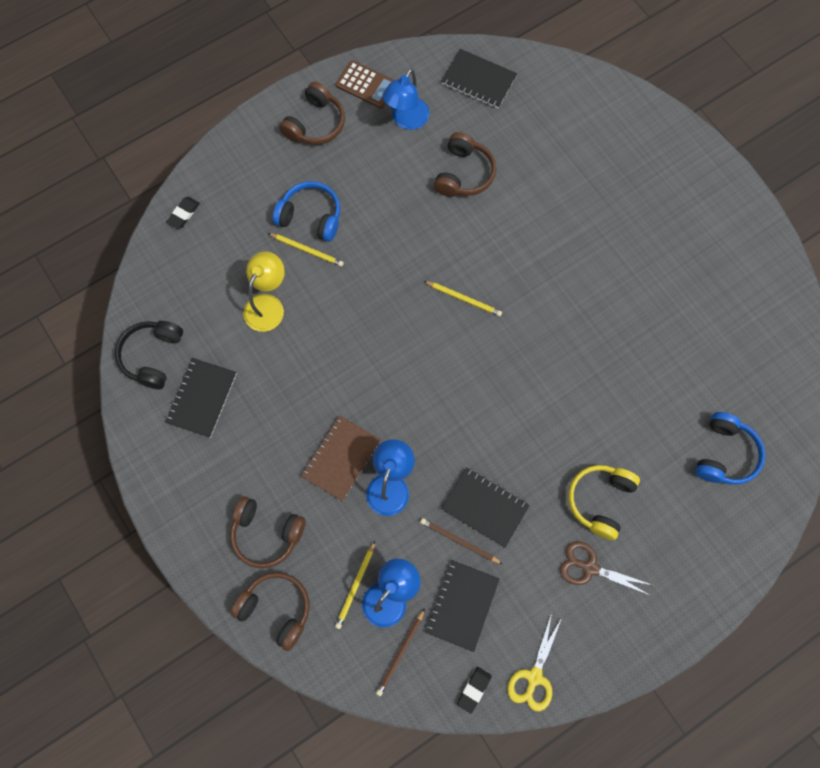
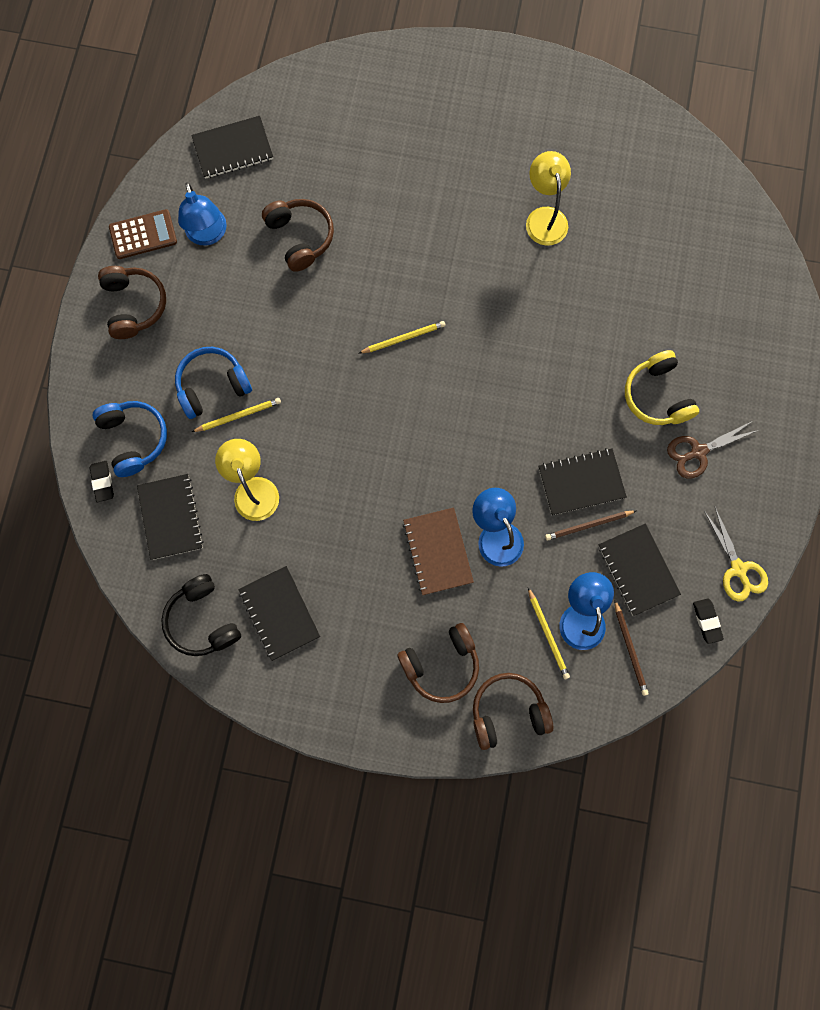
camera: 45 degrees left, 5 degrees up
blue headphones [695,412,765,485] -> blue headphones moved to [92,401,167,477]
none -> black notebook [137,474,204,560]
none -> yellow lamp [526,151,571,246]

